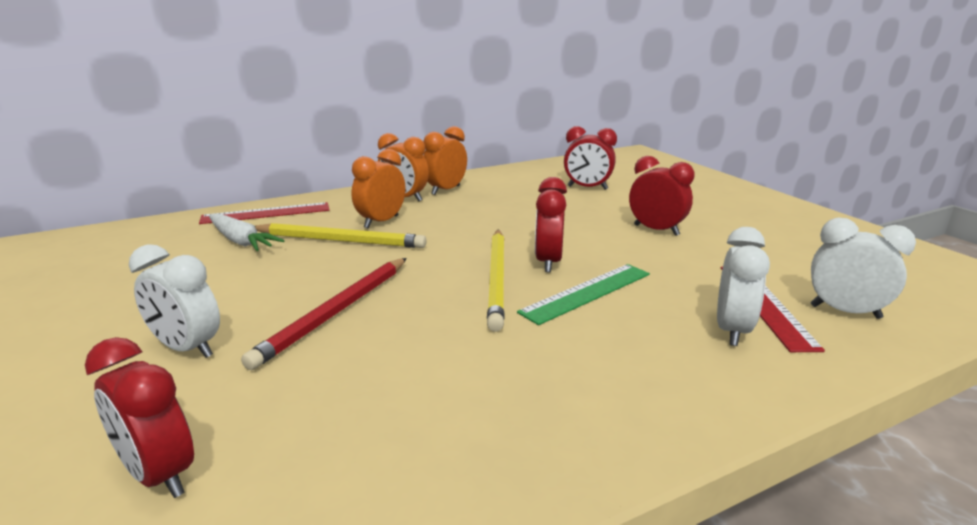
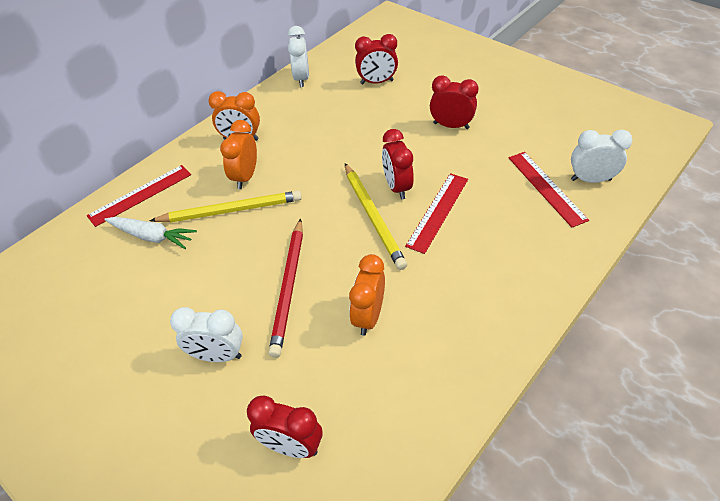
camera: 20 degrees left, 25 degrees up
orange clock [424,126,467,195] -> orange clock moved to [349,254,385,336]
green ruler [517,264,650,325] -> red ruler [405,173,468,254]
white clock [717,227,770,346] -> white clock moved to [288,26,309,87]

